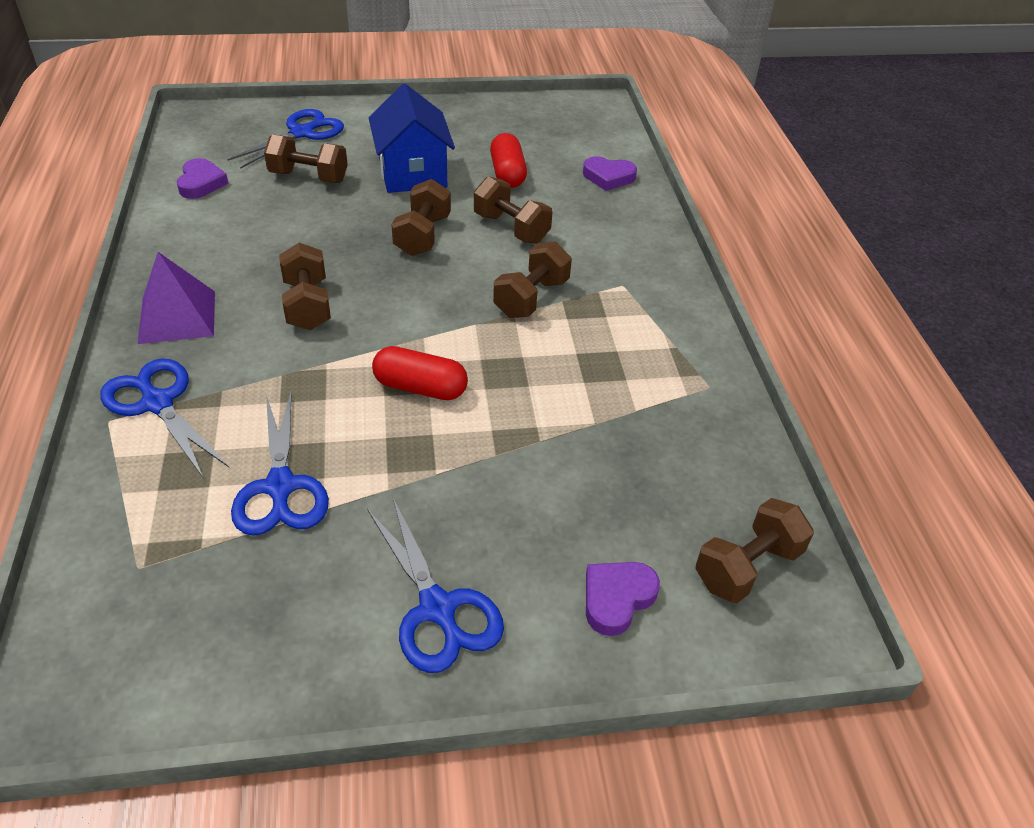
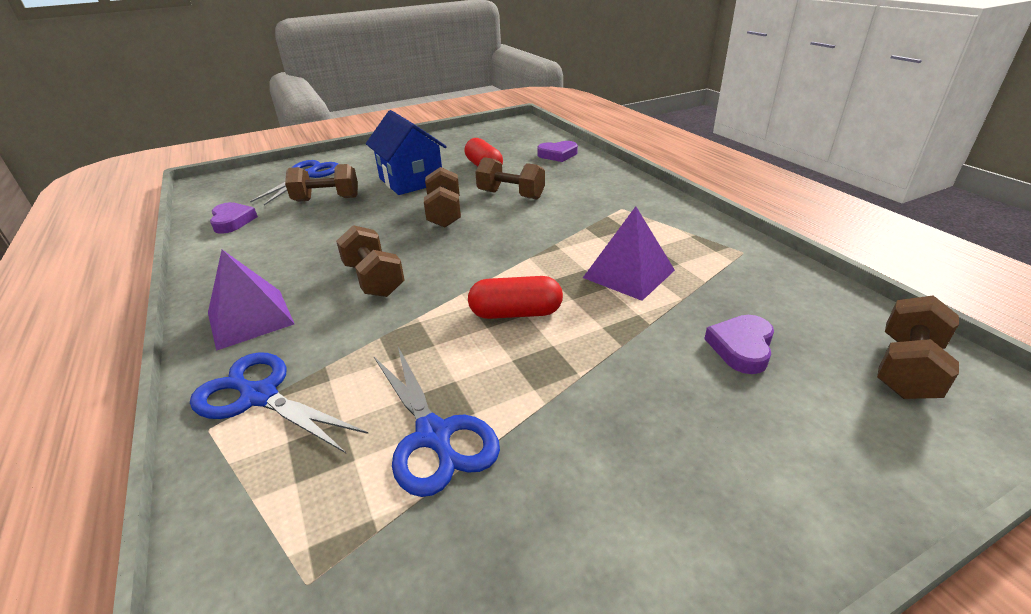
camera: 15 degrees left, 10 degrees down
blue scissors [367,498,504,673] -> none
brown dumbbell [493,241,572,318] -> none
purple heart [586,562,660,636] -> purple heart moved to [704,315,774,374]
none -> purple pyramid [583,206,675,301]

